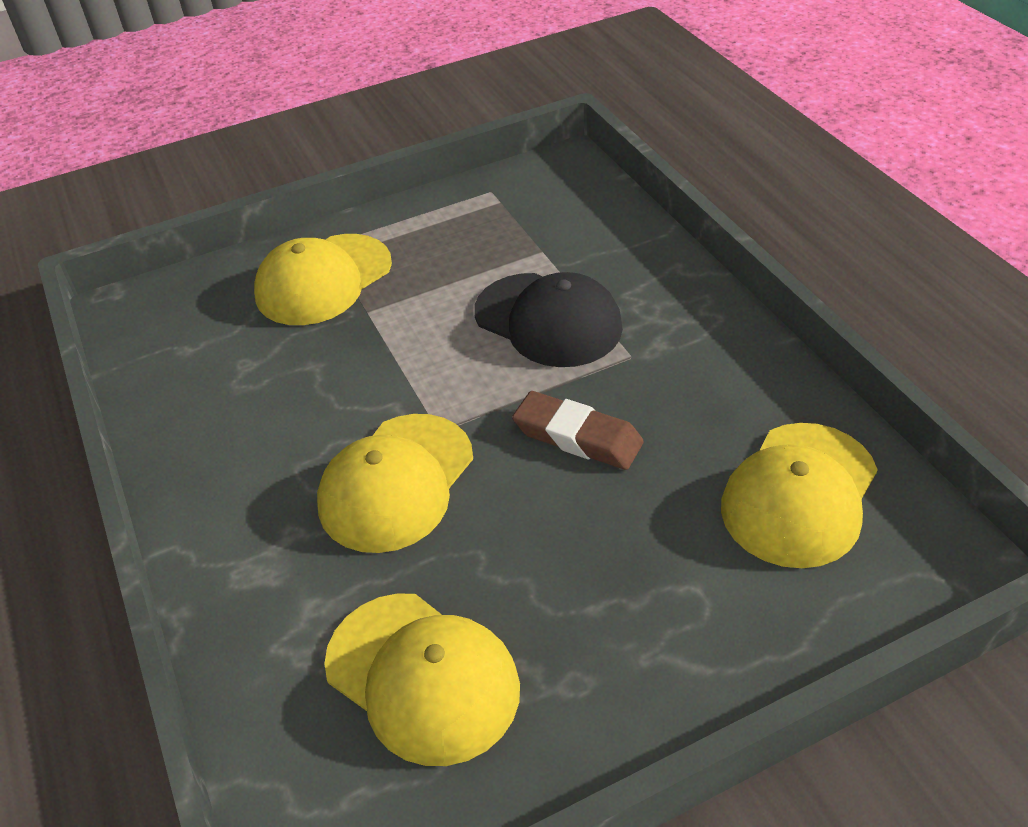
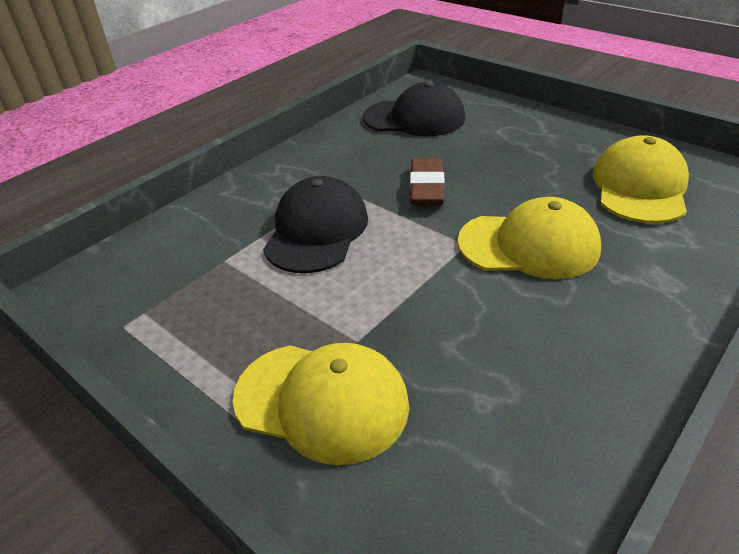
camera: 115 degrees left, 5 degrees down
yellow cap [721,423,878,568] -> black cap [363,81,465,136]

